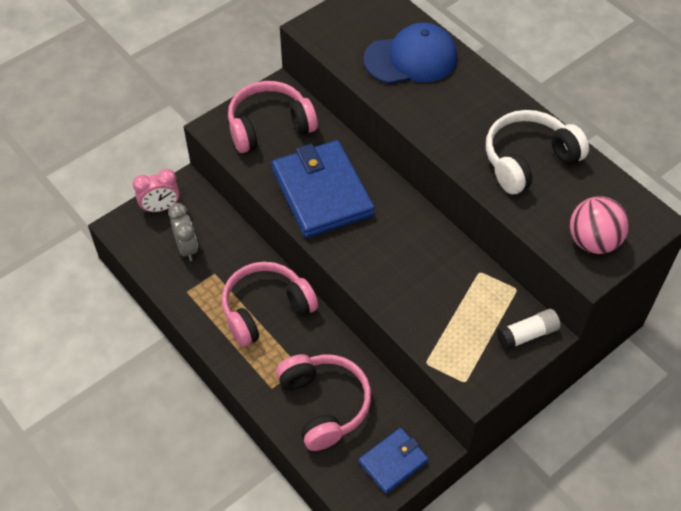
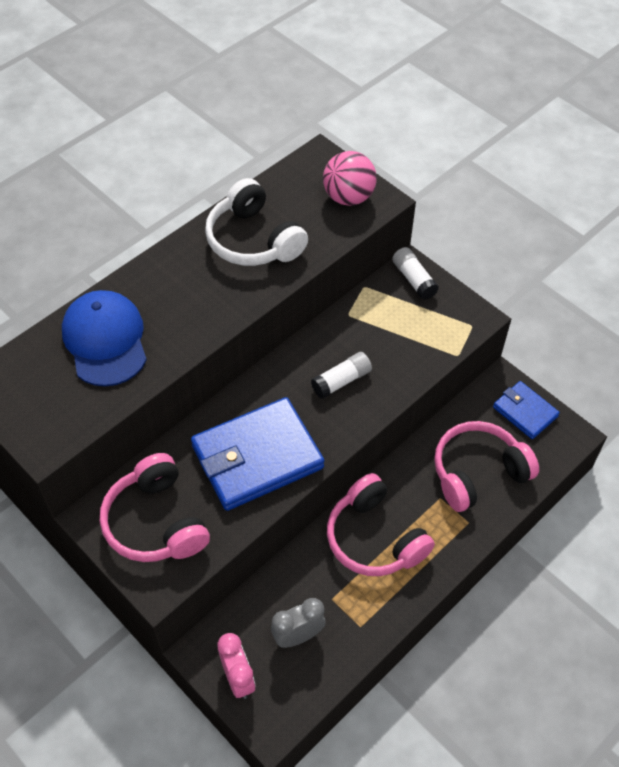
camera: 95 degrees left, 0 degrees up
none -> white glue stick [311,352,372,399]

